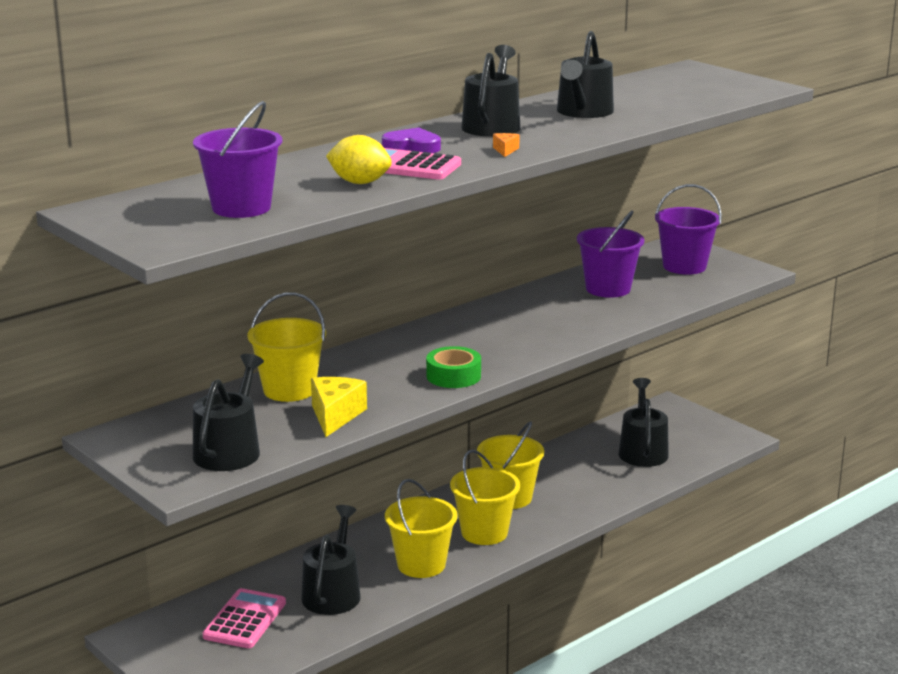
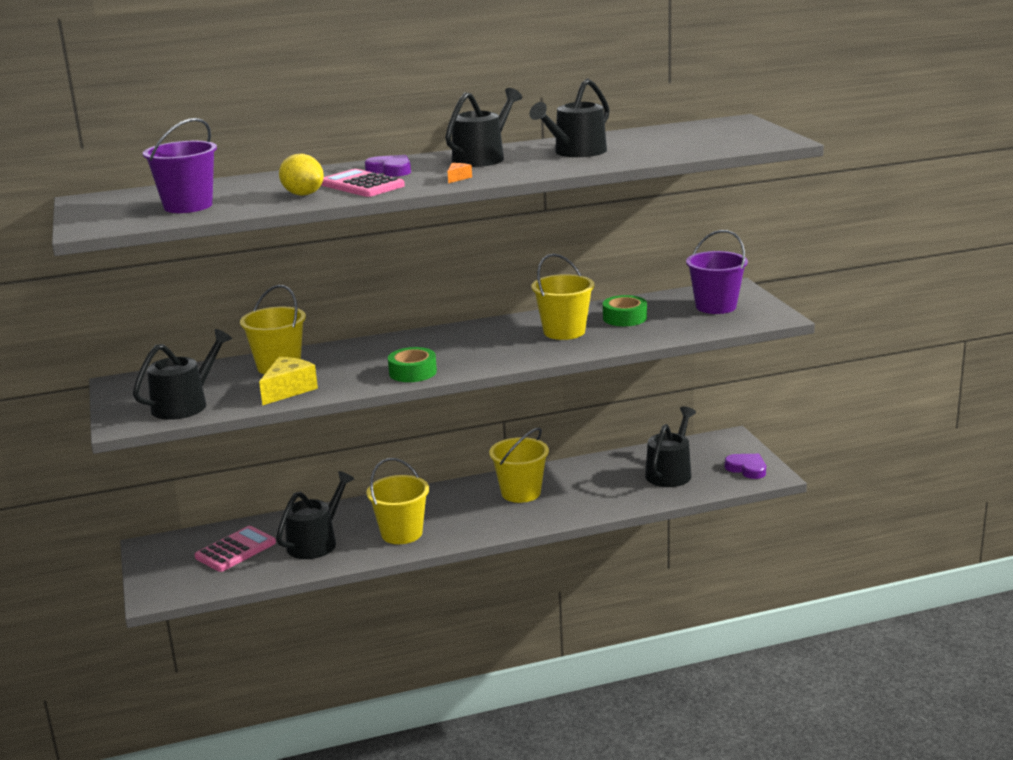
camera: 25 degrees right, 0 degrees up
yellow bucket [450,450,520,545] -> yellow bucket moved to [531,254,594,340]
purple bucket [577,210,644,298] -> green tape [603,295,647,326]
none -> purple heart [725,454,766,479]

